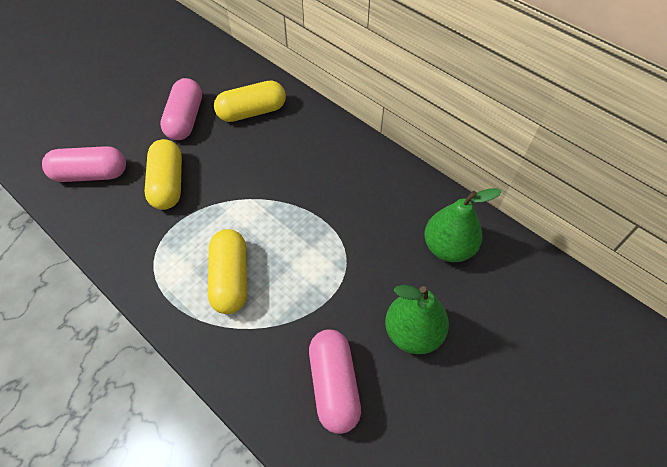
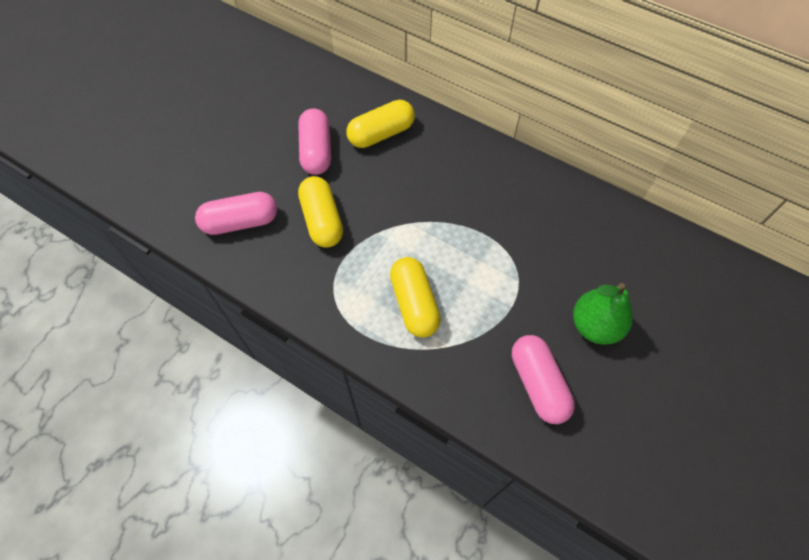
camera: 10 degrees left, 5 degrees up
green pear [424,188,502,262] -> none

